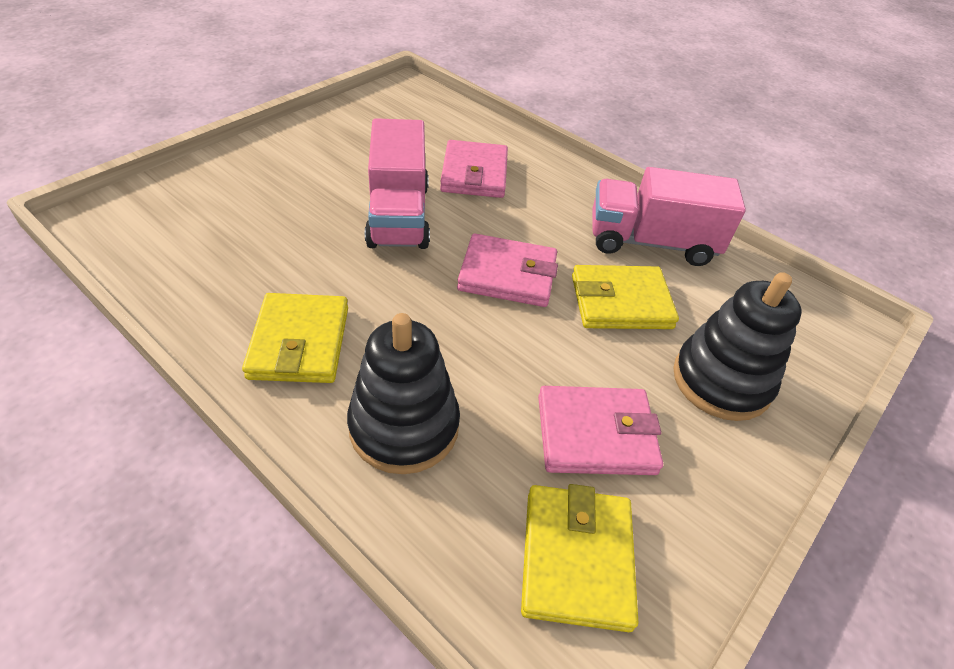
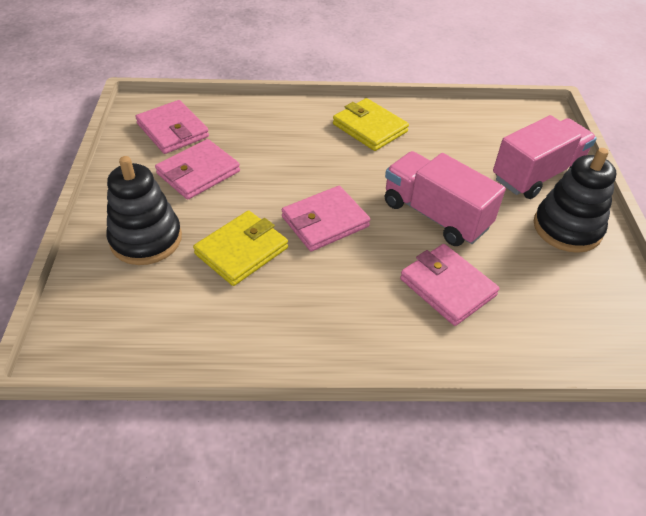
camera: 140 degrees right, 0 degrees up
black stacking toy [347,313,460,474] -> black stacking toy moved to [534,148,616,253]
yellow wallet [521,484,639,632] -> pink wallet [135,100,209,154]
pink truck [592,167,746,266] -> pink truck moved to [493,115,597,199]

